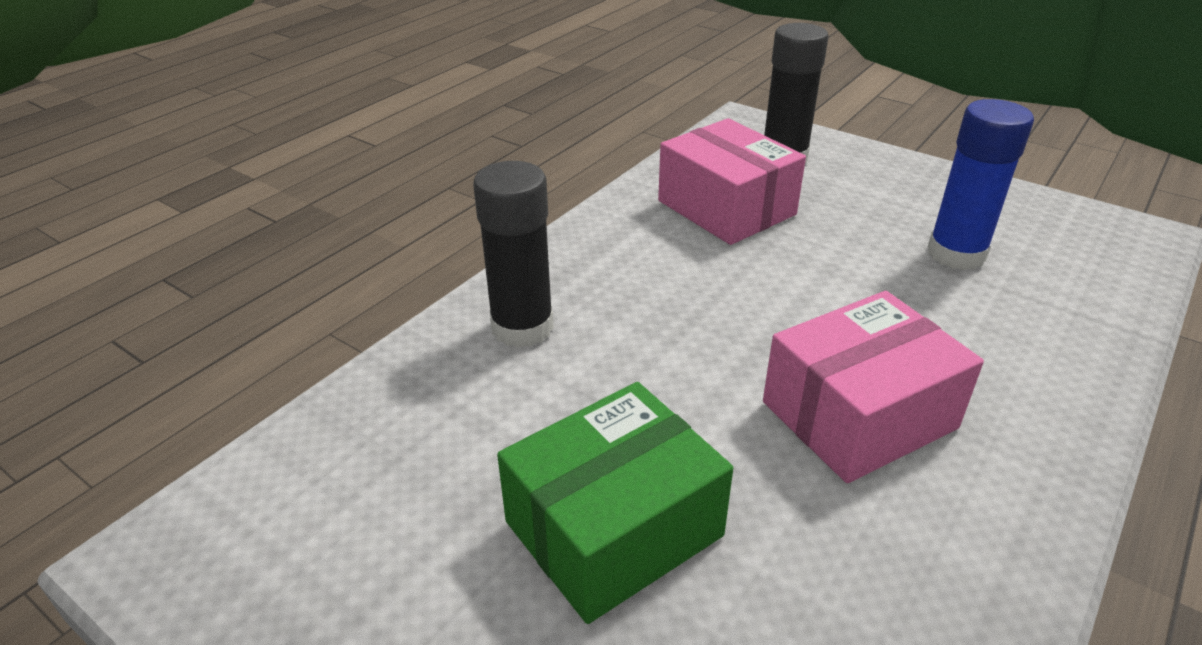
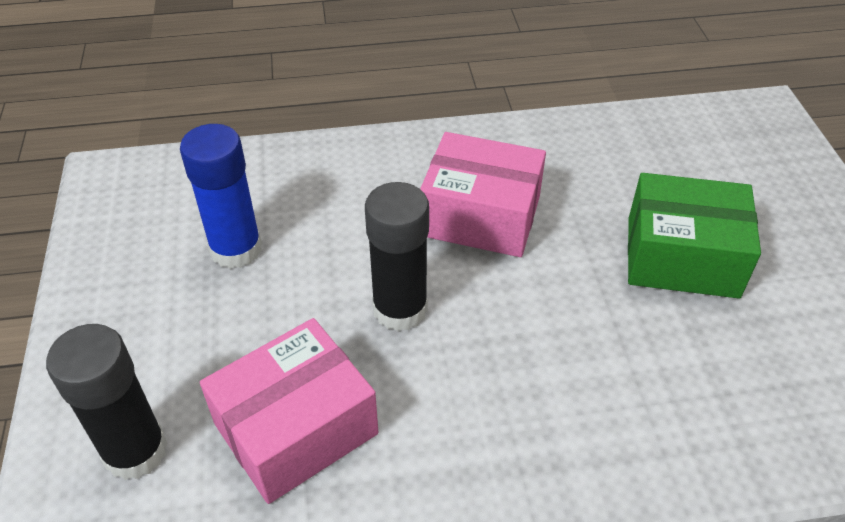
camera: 135 degrees left, 10 degrees up
black glue stick [473,161,554,348] -> black glue stick moved to [365,182,429,331]
pink box [658,118,806,245] -> pink box turned 45 degrees clockwise [200,318,378,504]

